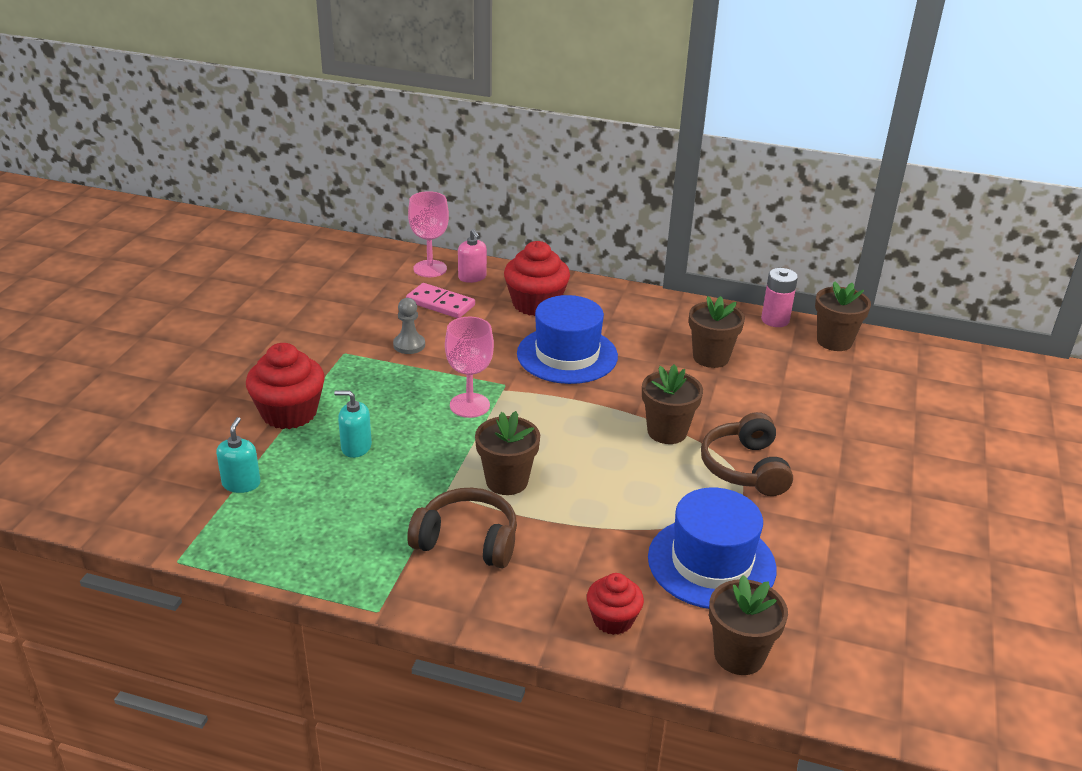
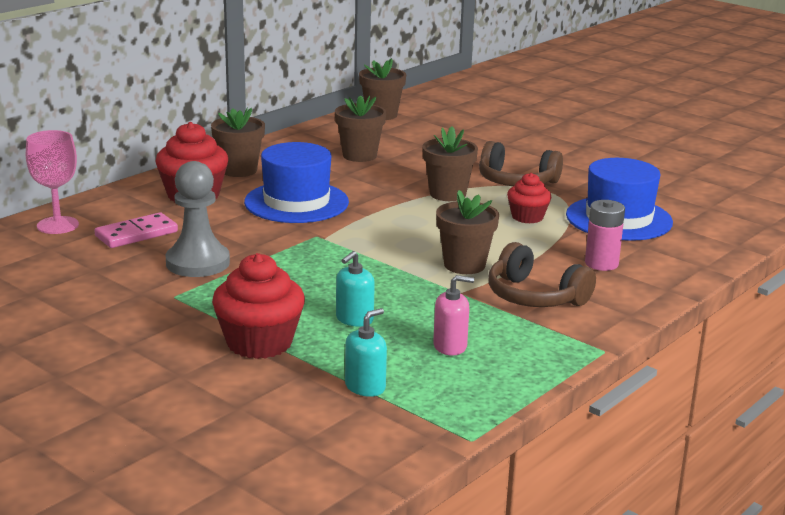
camera: 65 degrees left, 10 degrees down
turquoise soap dispenser [216,417,261,493] -> turquoise soap dispenser turned 105 degrees clockwise [345,308,387,397]
grey pawn [393,298,425,354] -> grey pawn [165,161,230,277], size x1.72
brown headphones [407,488,517,568] -> brown headphones turned 90 degrees counterclockwise [488,242,596,307]
pink goblet [445,317,494,418] -> none
pink soap dispenser [458,229,487,283] -> pink soap dispenser moved to [433,275,474,356]
red cupcake [587,573,644,635] -> red cupcake moved to [507,173,552,224]
brown flower pot [709,575,788,675] -> brown flower pot moved to [211,108,265,177]
pink battery [761,268,798,327] -> pink battery moved to [585,200,625,271]

